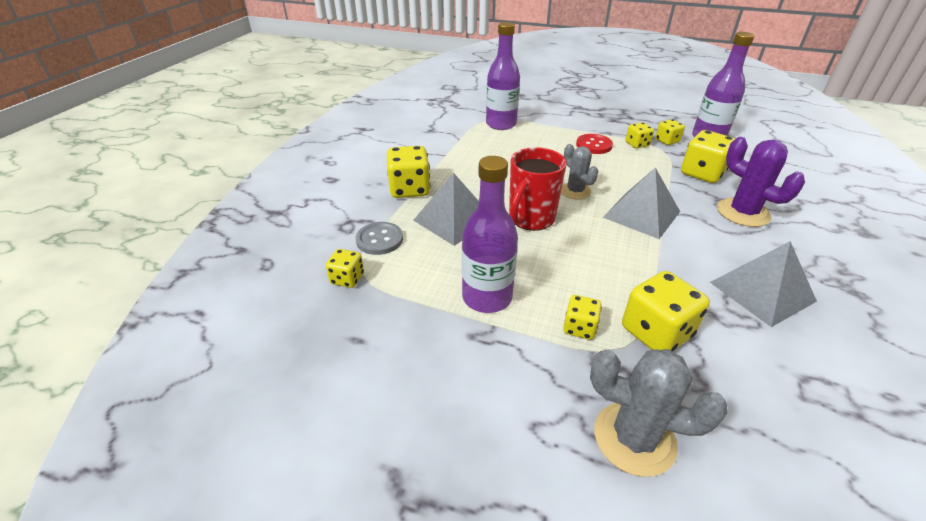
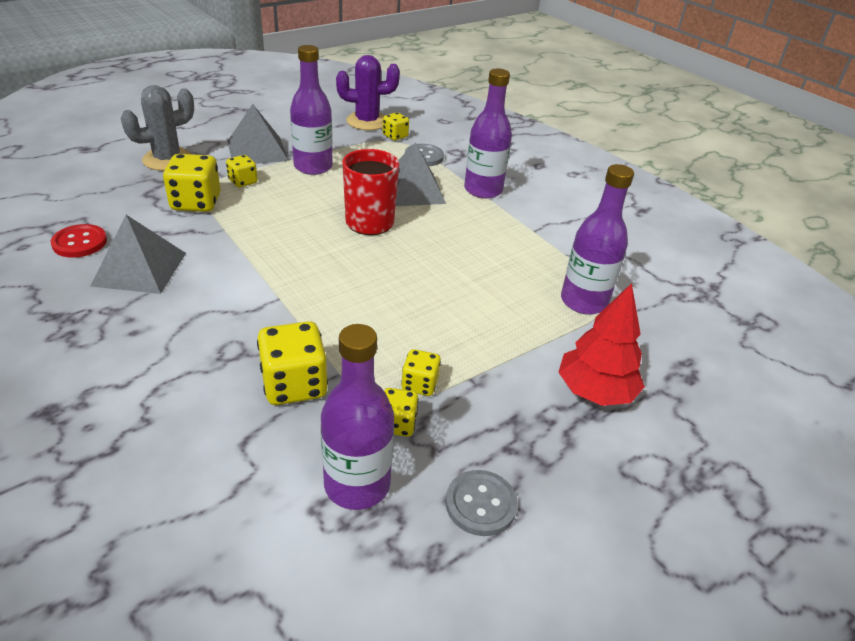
camera: 120 degrees right, 0 degrees up
yellow dice [387,146,431,198] -> purple bottle [464,68,512,199]
grey cactus [561,144,598,200] -> none
red button [576,134,613,154] -> red button moved to [50,224,107,258]
grey pyramid [603,167,680,239] -> grey pyramid moved to [227,104,289,164]
purple cactus [717,137,805,227] -> purple cactus moved to [336,55,400,130]
none -> grey button [446,470,518,536]
none -> red tree [558,283,645,406]

